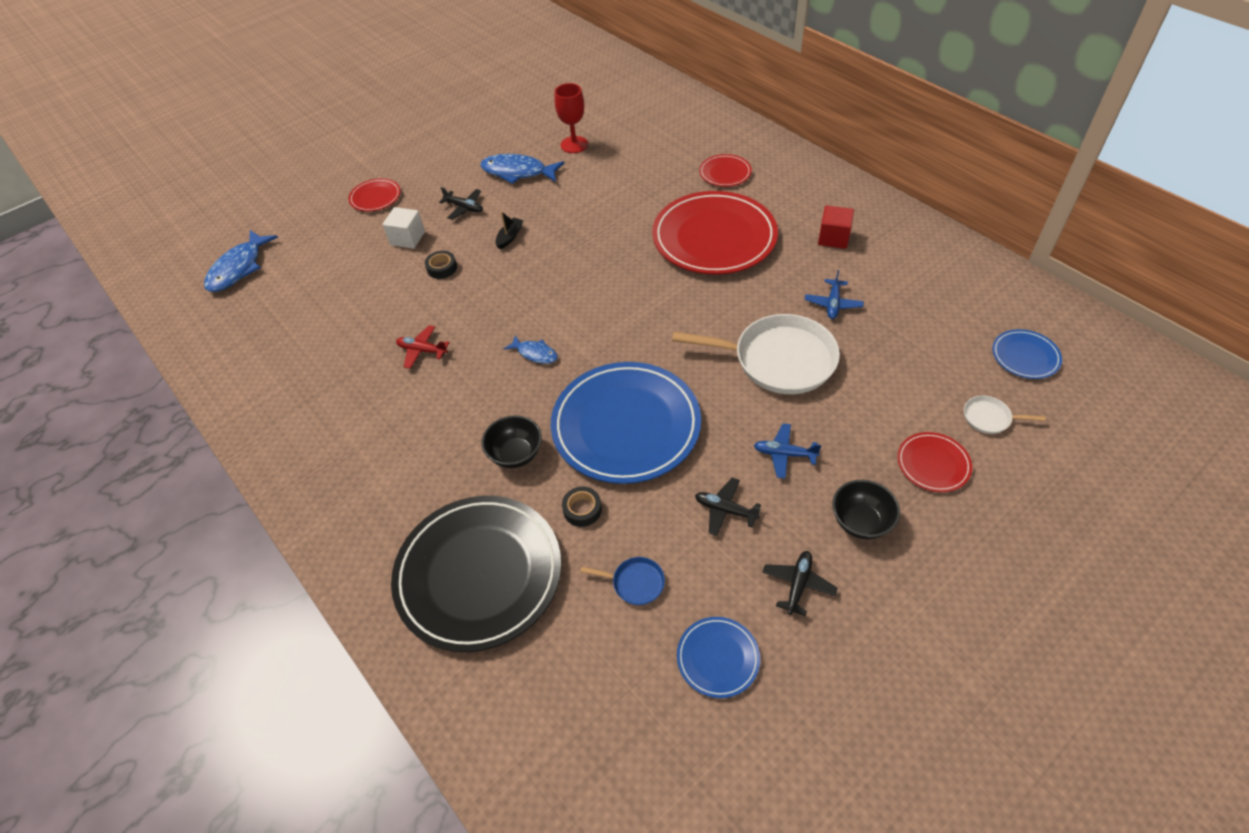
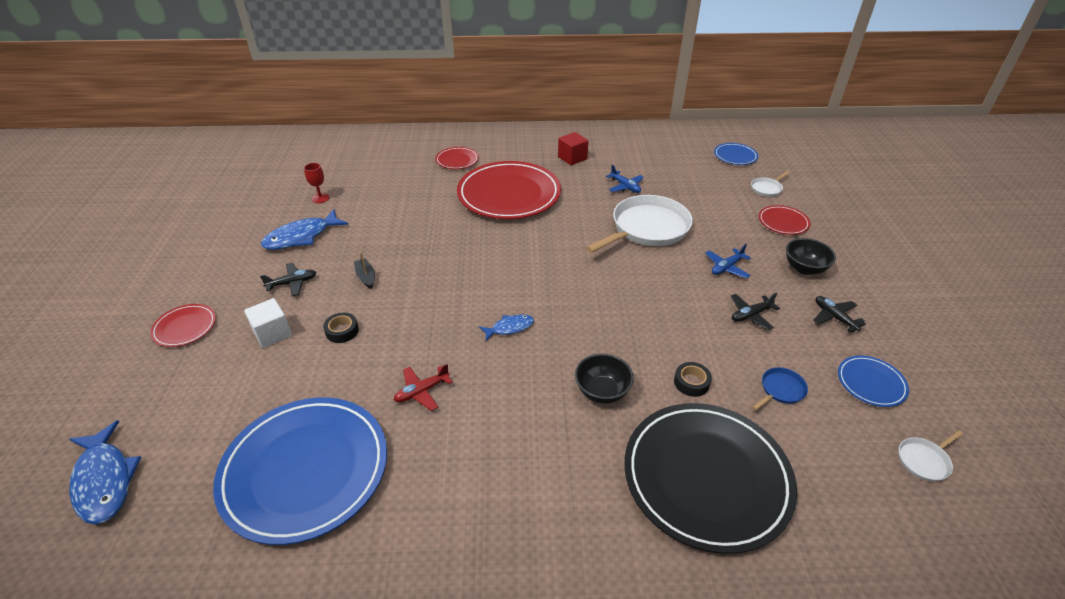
camera: 55 degrees left, 10 degrees down
blue plate [551,362,701,484] -> blue plate moved to [213,397,387,545]
red goblet [555,83,588,153] -> red goblet [304,163,329,203], size x0.64
none -> white pan [898,430,963,482]

